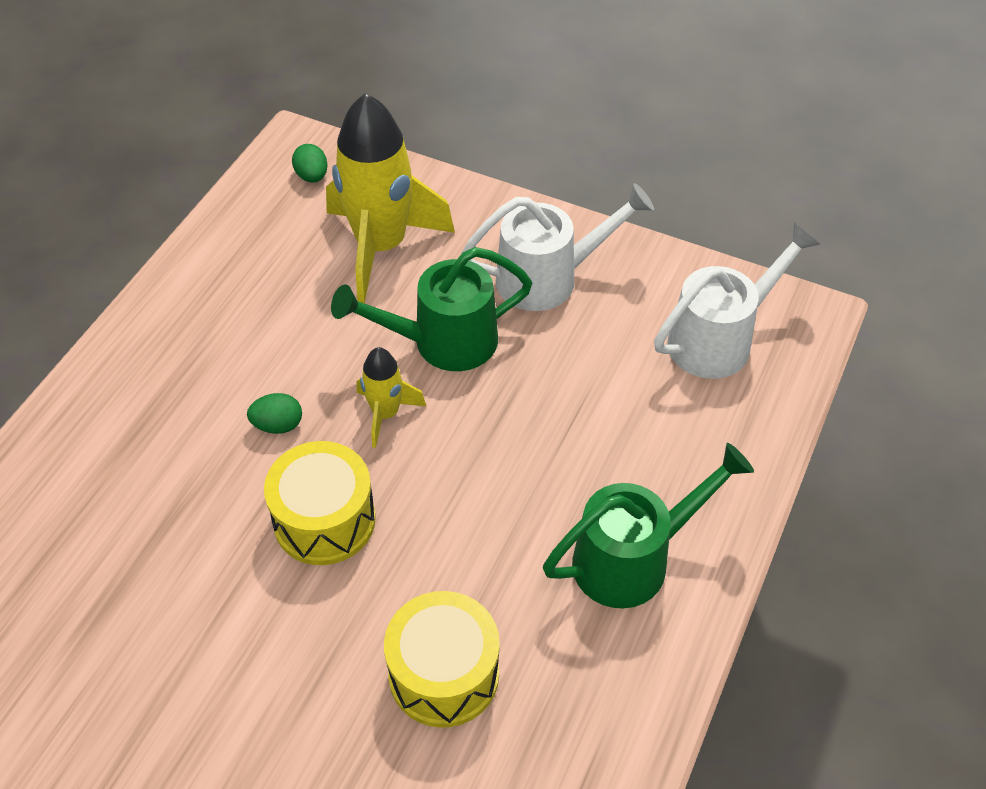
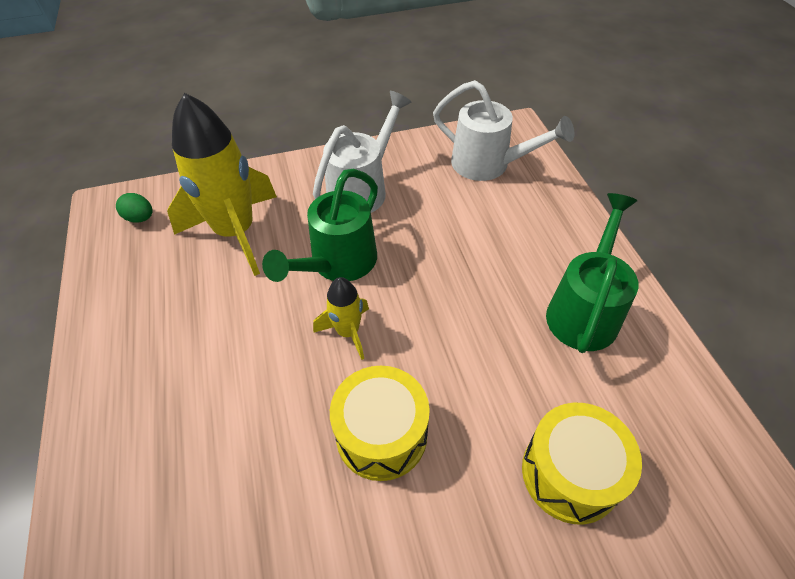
camera: 40 degrees left, 0 degrees up
green egg [247,393,302,434] -> none
white watering can [654,222,820,379] -> white watering can turned 105 degrees clockwise [433,80,574,181]

